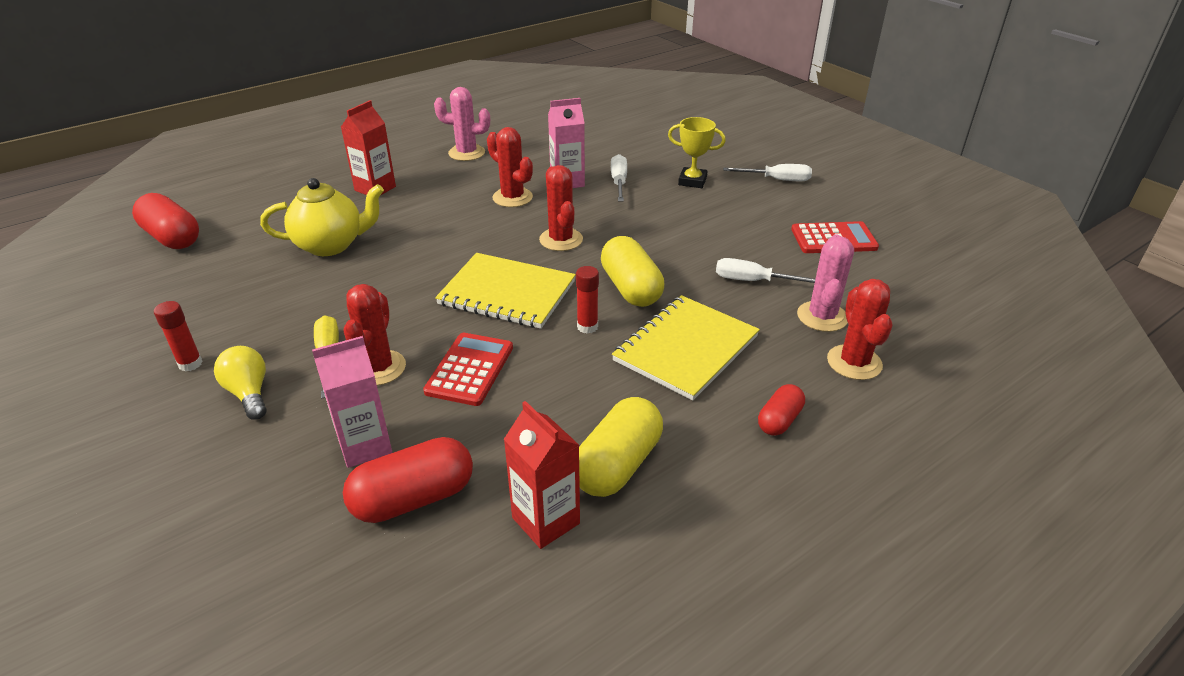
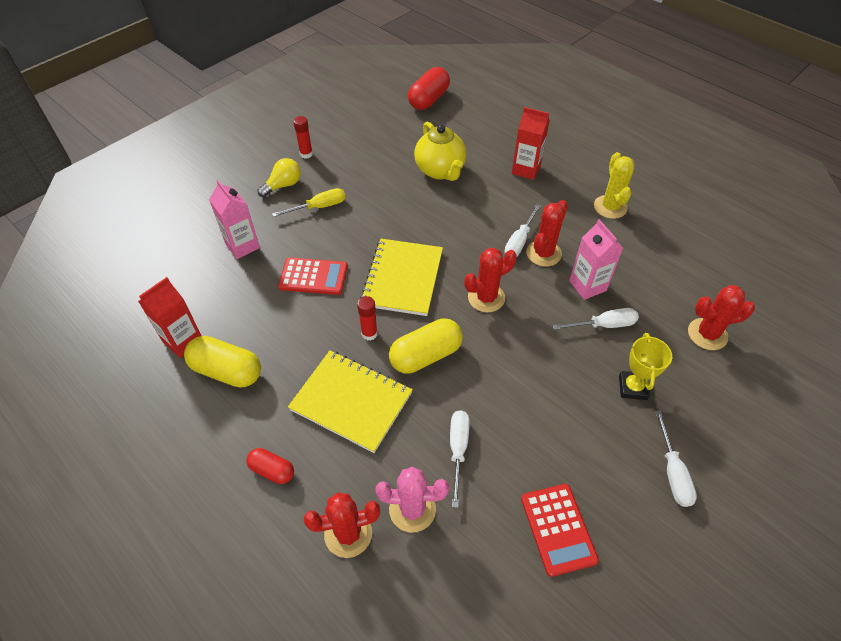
camera: 80 degrees right, 15 degrees up
red cactus [343,284,406,386] -> red cactus moved to [688,285,755,350]
red capsule [343,437,473,523] -> none
pink cactus [434,87,490,161] -> yellow cactus [594,152,635,219]
none -> white screwdriver [504,204,541,256]

